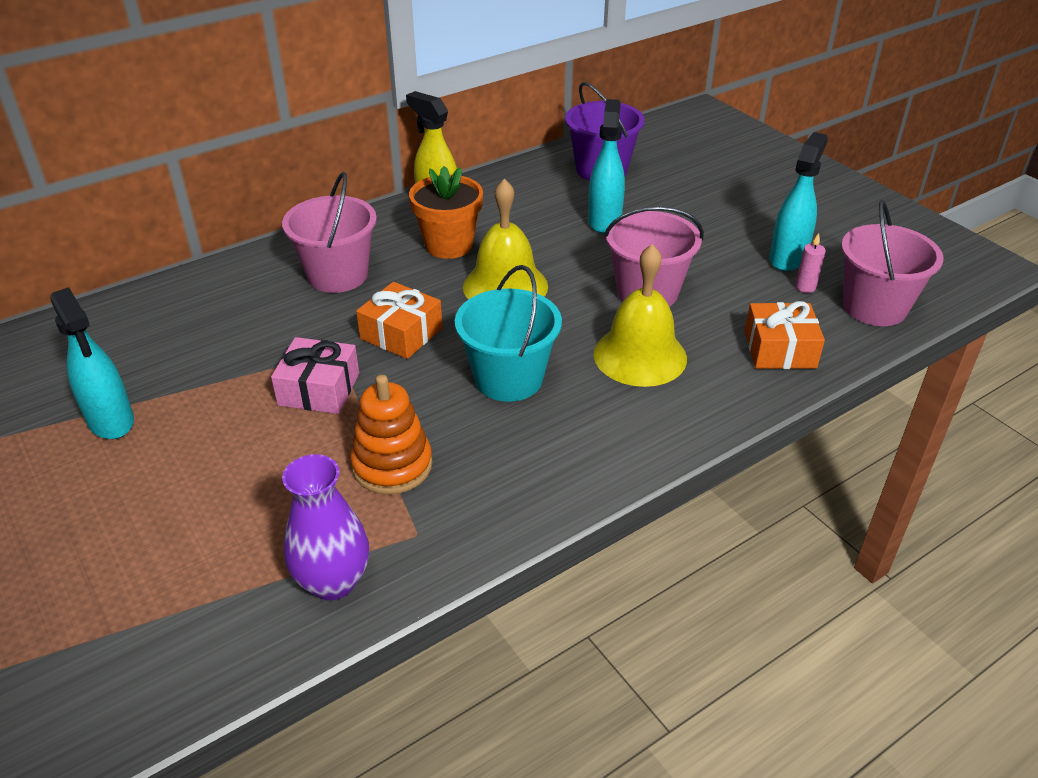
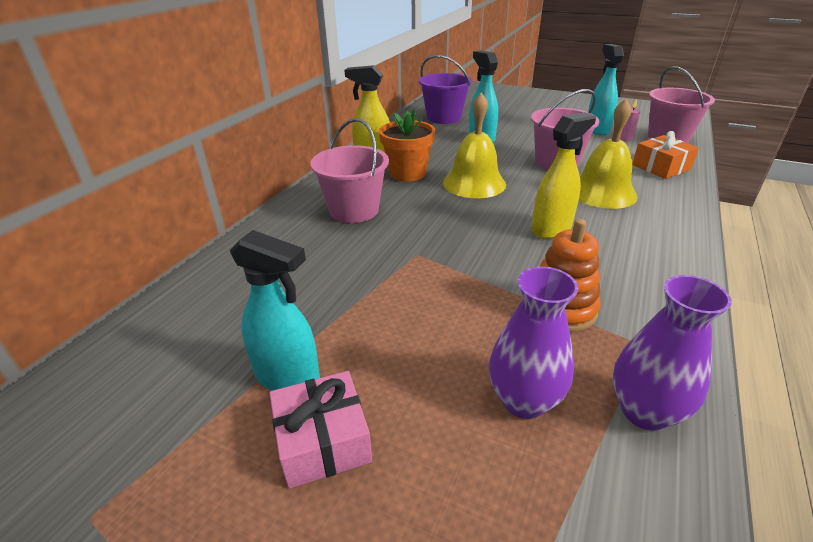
camera: 30 degrees left, 5 degrees down
pink gift [271,337,359,414] -> pink gift moved to [269,371,372,489]
orange gift [356,282,443,359] -> none
turquoise bucket [455,265,562,402] -> yellow spray bottle [531,112,596,239]
none -> purple vase [489,267,578,419]

